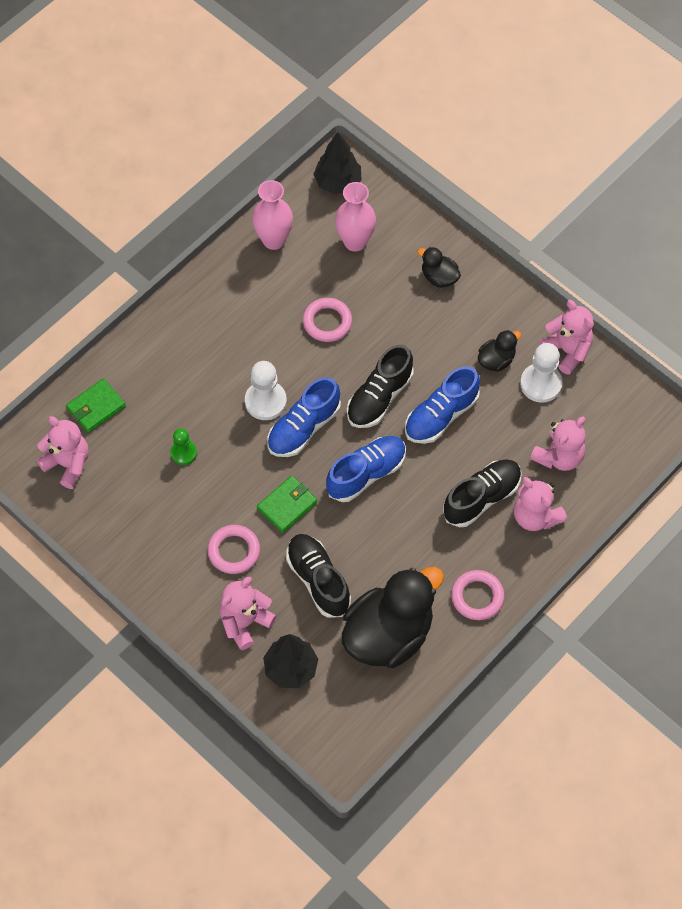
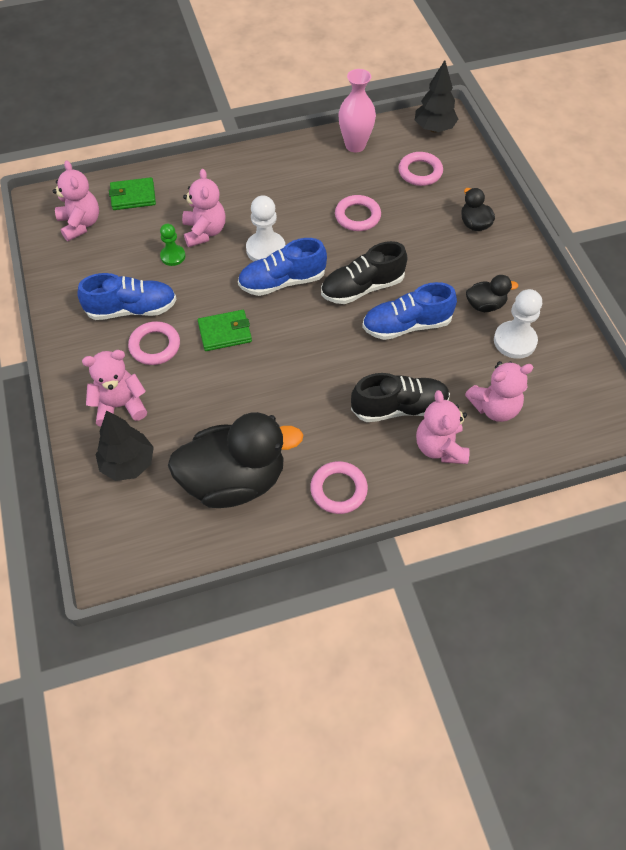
camera: 30 degrees right, 5 degrees down
black shoe [286,534,351,618] -> none
blue shoe [326,436,406,502] -> blue shoe moved to [77,273,177,320]
pink vase [335,182,376,252] -> pink ring [398,152,443,186]
pink teddy bear [539,300,594,375] -> pink teddy bear moved to [182,169,225,247]

